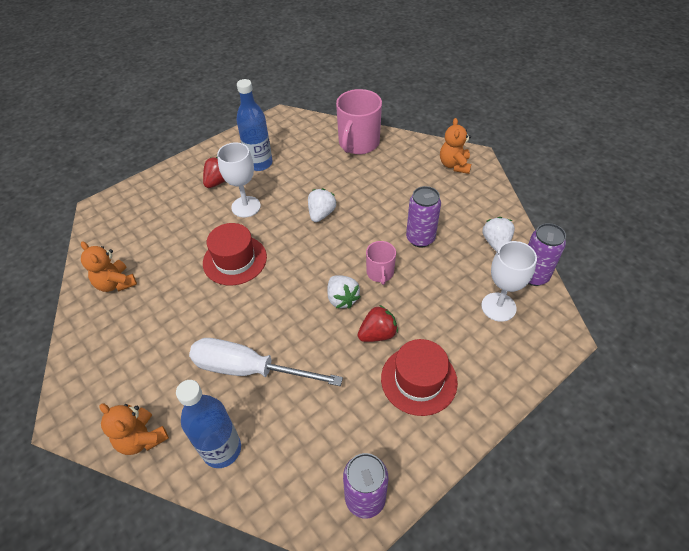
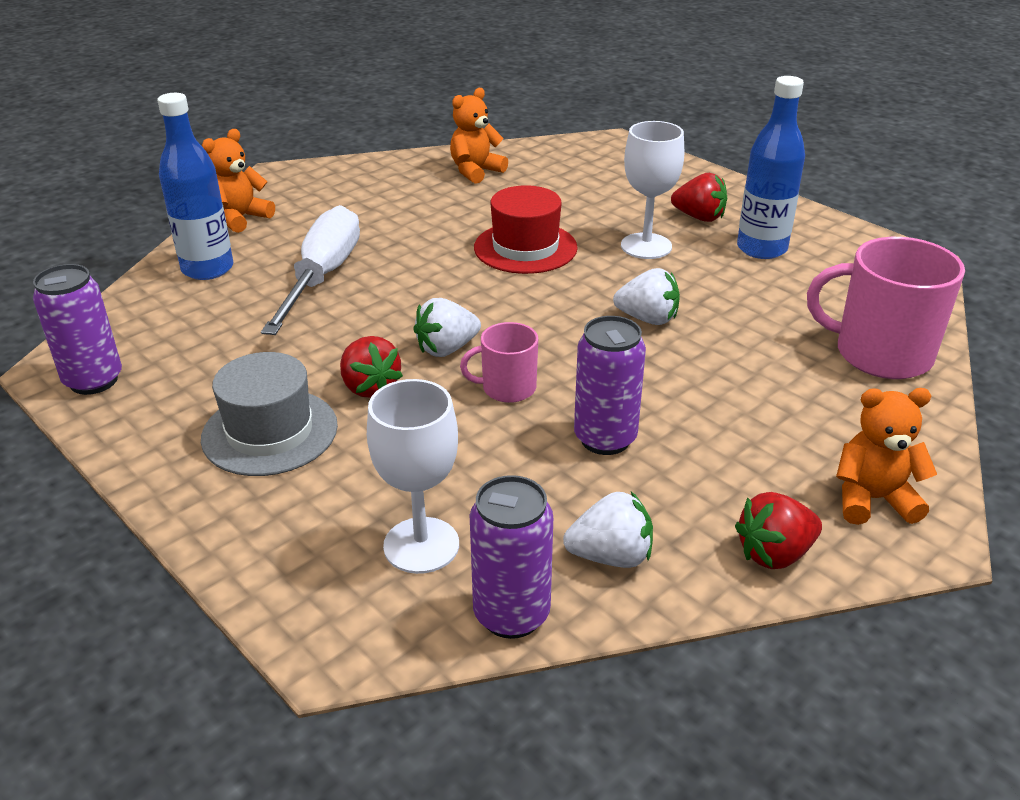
camera: 85 degrees right, 15 degrees down
red hat [381,339,458,416] -> grey hat [201,352,338,476]
none -> red strawberry [735,492,822,569]

